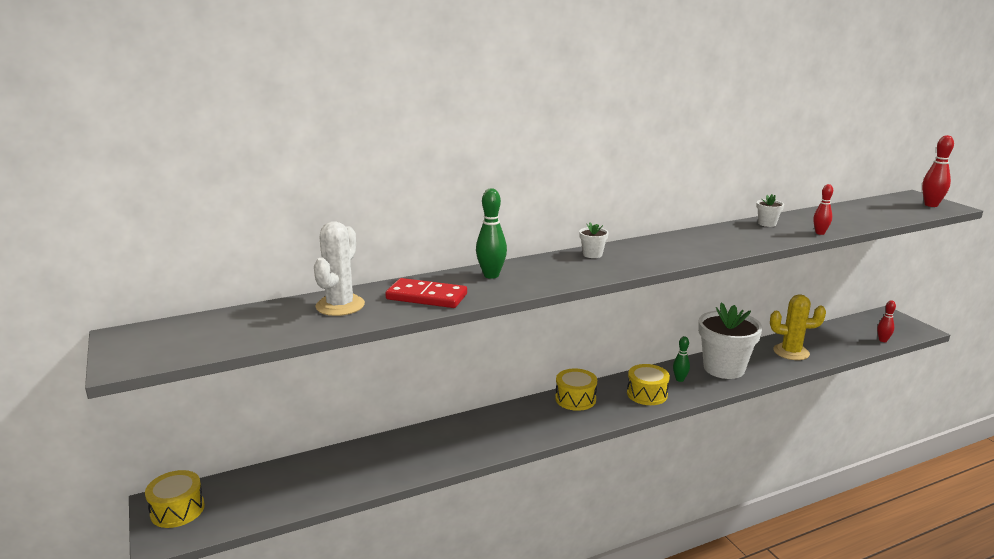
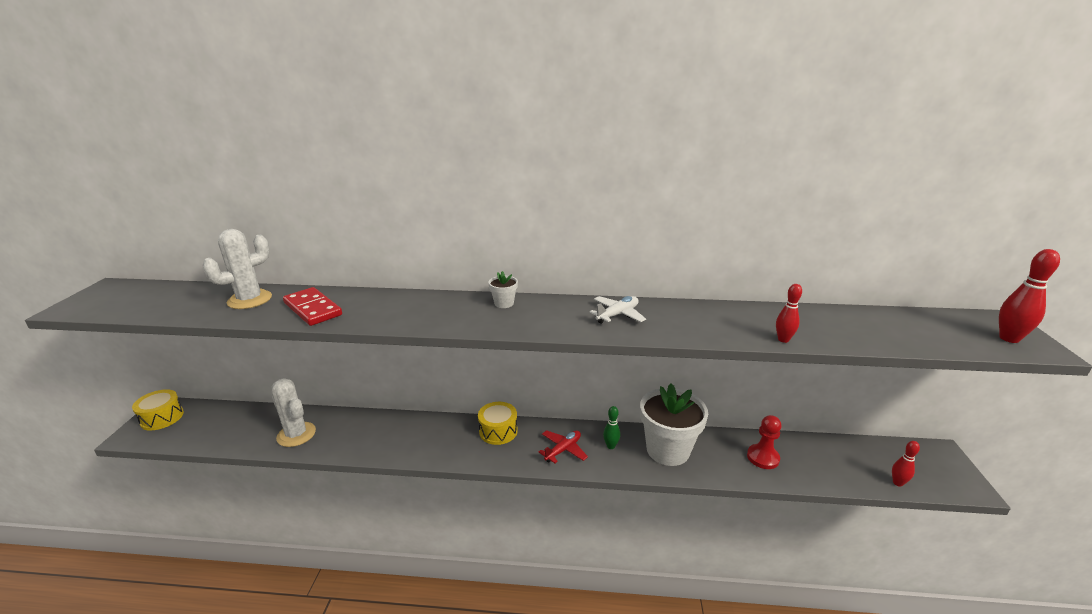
camera: 30 degrees right, 5 degrees up
green bowling pin [476,188,507,279] -> none
yellow drum [627,364,670,405] -> red plane [539,430,588,463]
white flower pot [756,194,784,227] -> none
yellow cactus [770,294,826,360] -> red pawn [747,415,781,469]
none -> white cactus [271,378,316,447]
none -> white plane [589,296,646,324]

